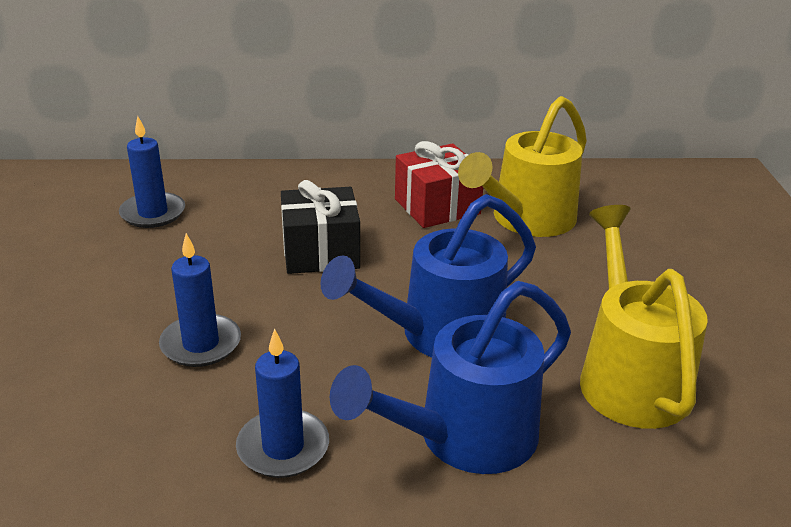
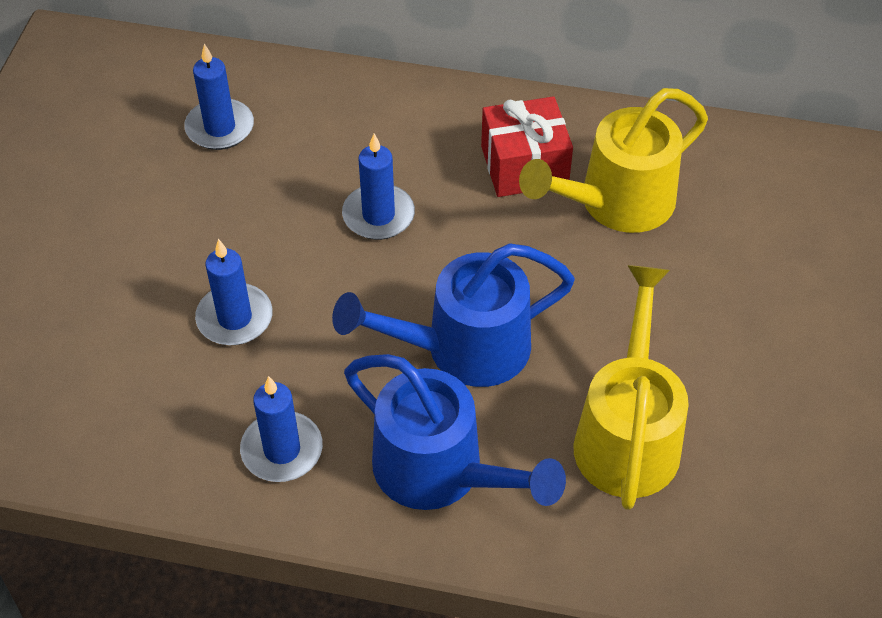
camera: 15 degrees right, 20 degrees up
black gift [281,180,360,274] -> blue candle [342,134,415,240]
blue watering can [330,281,571,474] -> blue watering can turned 120 degrees counterclockwise [344,354,566,510]

